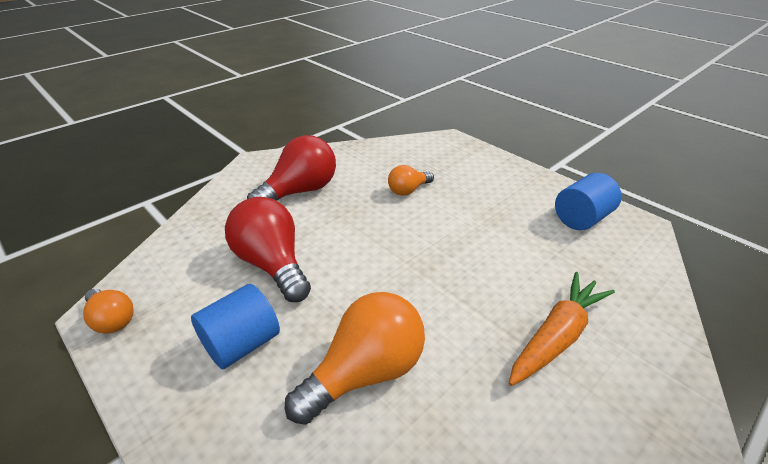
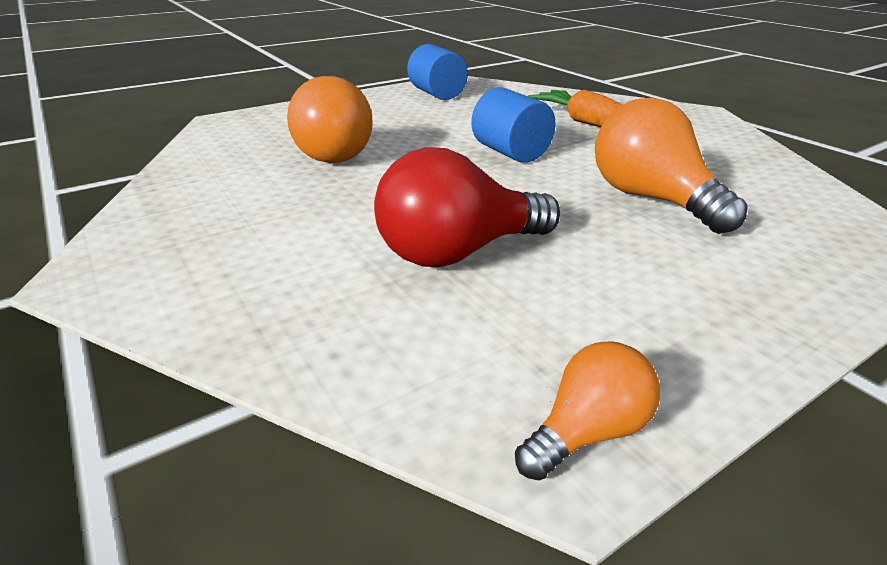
camera: 80 degrees left, 5 degrees down
blue cylinder [191,284,280,369] -> blue cylinder moved to [471,87,556,163]
red light bulb [247,135,336,201] -> none
orange light bulb [388,165,434,196] -> orange light bulb [287,76,373,163], size x1.81

